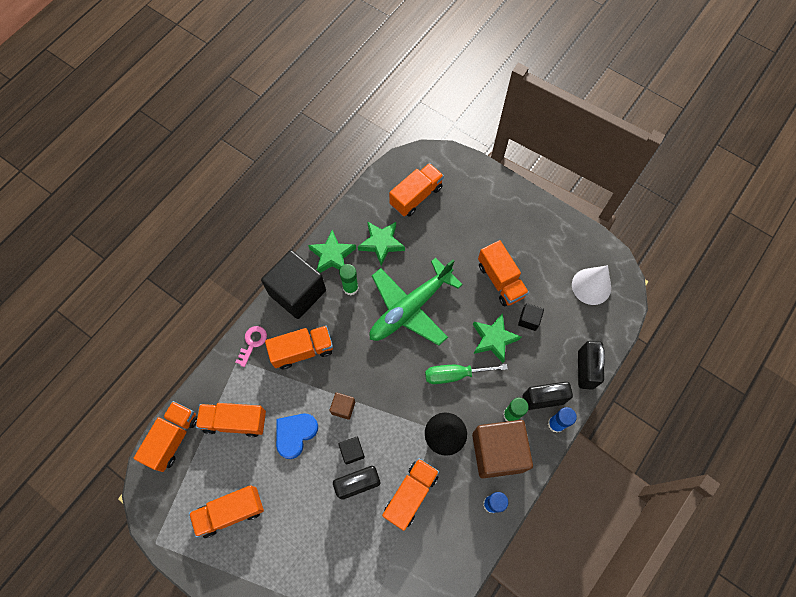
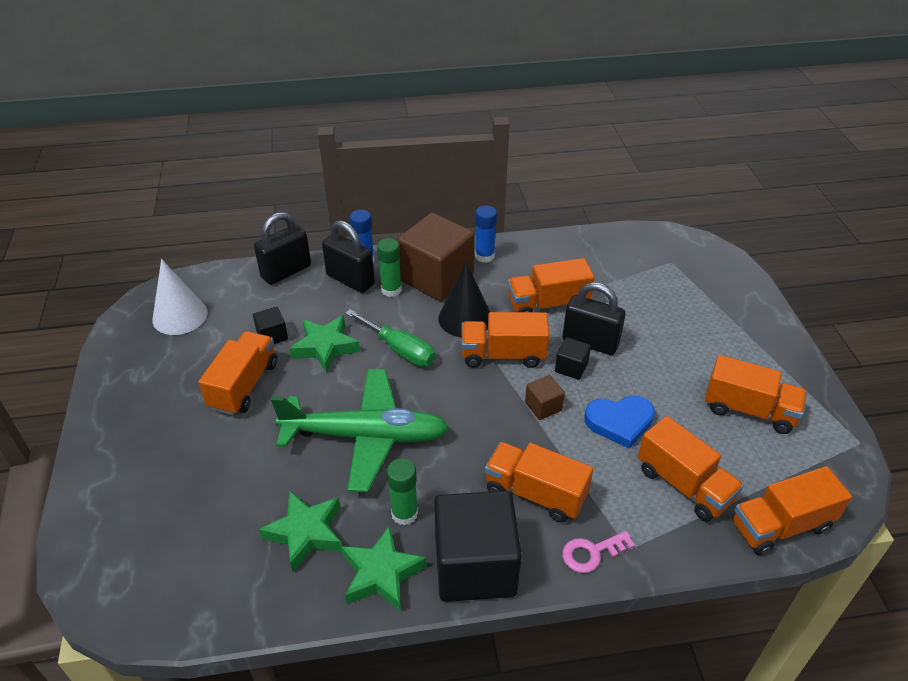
camera: 135 degrees left, 25 degrees down
orange truck [389,163,444,217] -> orange truck moved to [461,312,550,368]

